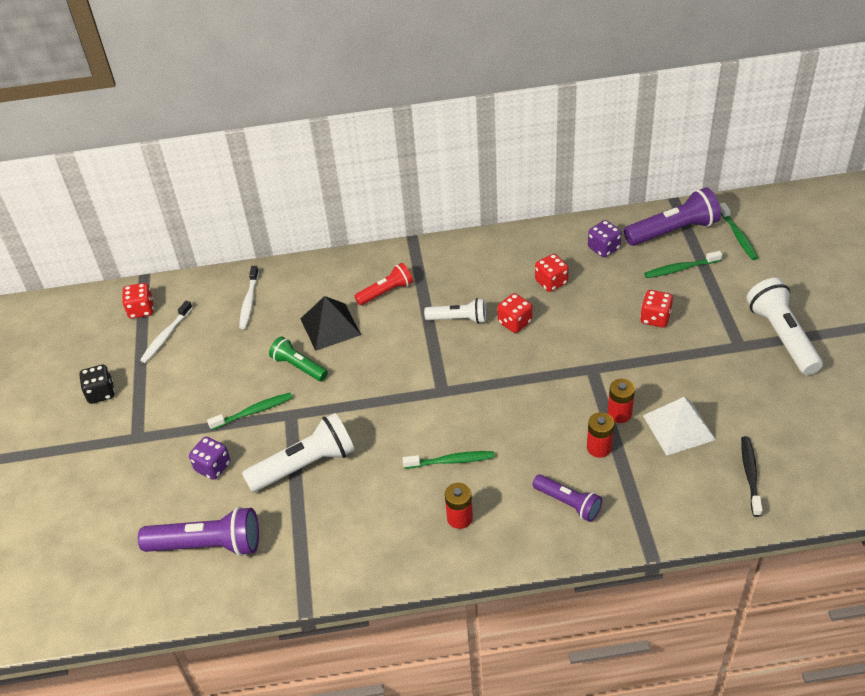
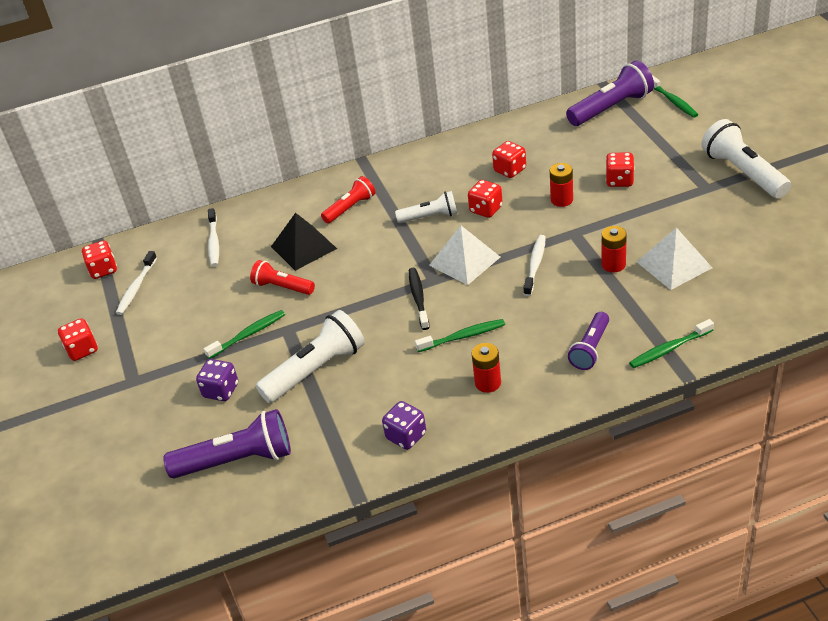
camera: 10 degrees left, 5 degrees down
black dice [79,365,115,404] -> red dice [58,318,98,361]
green flashlight [269,337,328,381] -> red flashlight [250,260,315,295]
purple flashlight [533,474,602,522] -> purple flashlight turned 90 degrees clockwise [568,312,609,370]
red battery [587,412,614,458] -> red battery moved to [550,163,573,207]
purple dice [588,220,622,257] -> purple dice moved to [382,401,426,450]
green toothbrush [644,251,722,278] -> green toothbrush moved to [629,319,714,368]
black toothbrush [741,436,763,517] -> black toothbrush moved to [409,268,430,330]
none -> white pyramid [429,226,500,285]
none -> white toothbrush [524,235,546,296]

